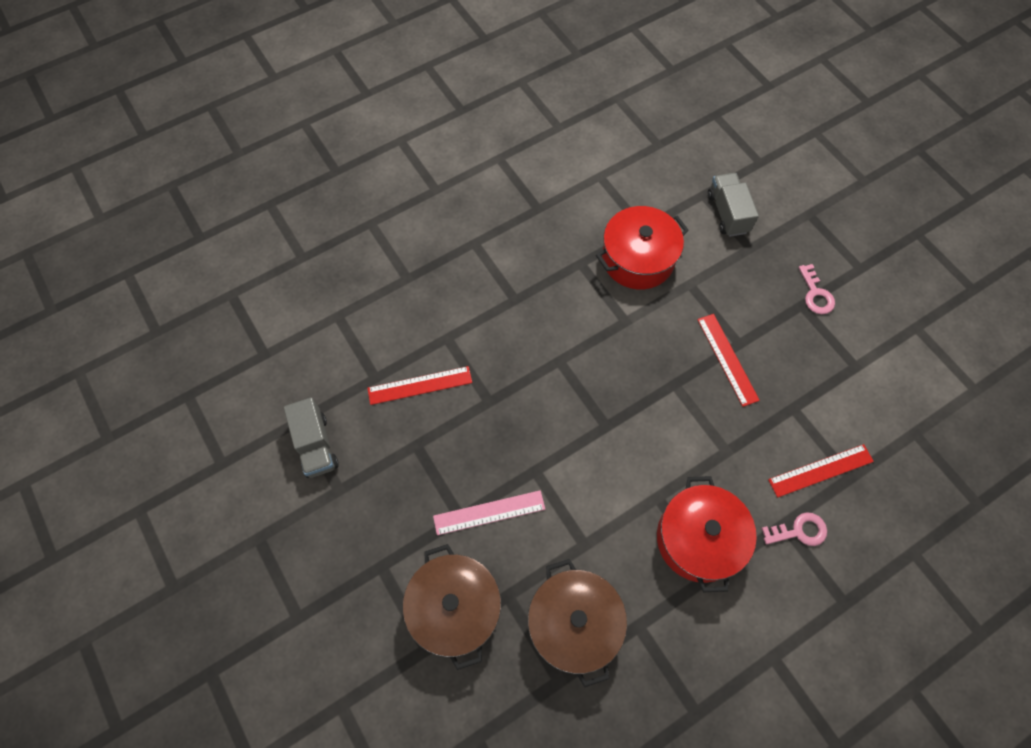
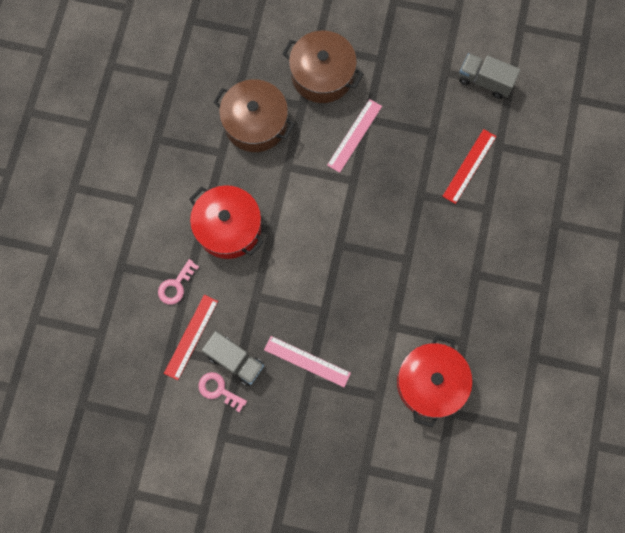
camera: 135 degrees right, 10 degrees up
red ruler [697,314,760,407] -> pink ruler [264,336,351,387]
grey truck [708,173,759,237] -> grey truck moved to [202,331,264,386]
pink key [798,264,835,314] -> pink key moved to [199,372,247,412]

